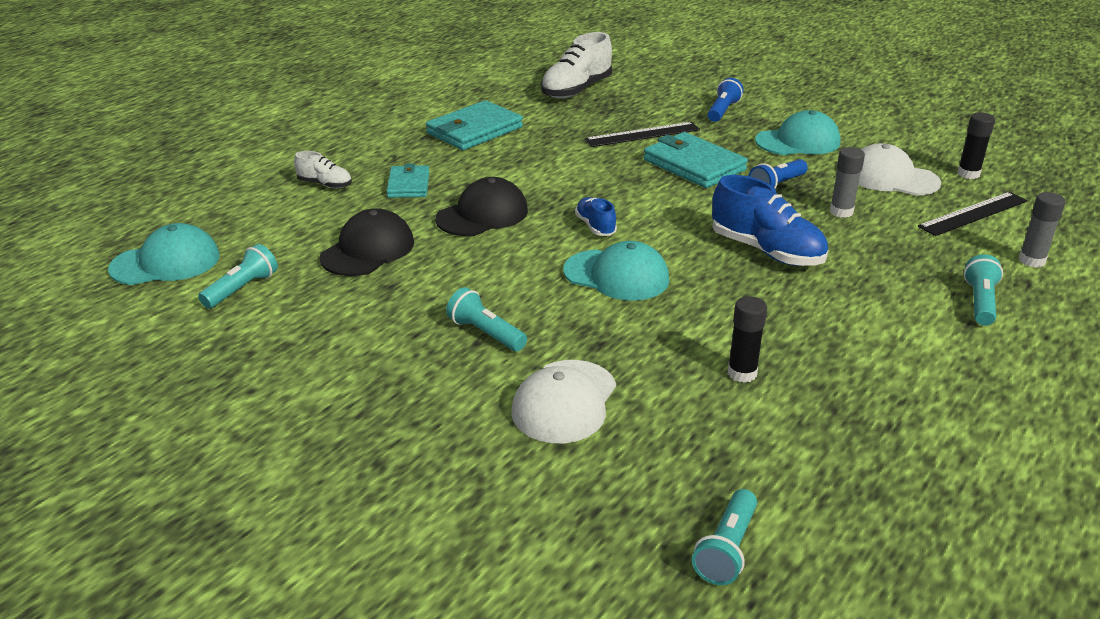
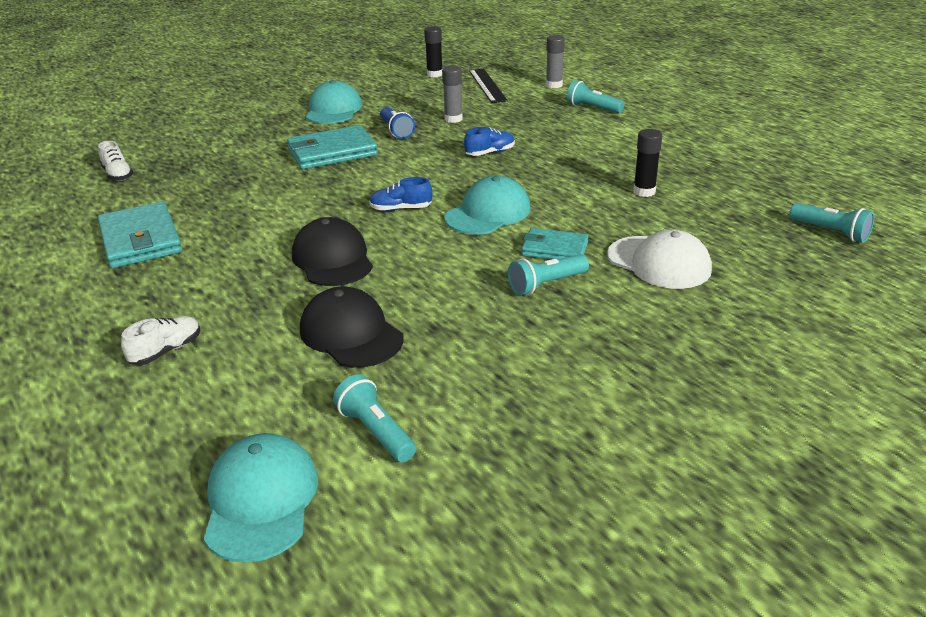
camera: 70 degrees left, 0 degrees up
turquoise wallet [387,163,429,198] -> turquoise wallet moved to [521,228,589,259]
white shoe [541,32,612,99] -> white shoe [98,141,133,181], size x0.53
black ruler [585,122,700,147] -> none
blue flashlight [708,78,744,122] -> none
blue shoe [712,175,828,266] -> blue shoe [464,127,515,156], size x0.53
white cap [858,143,941,196] -> none

